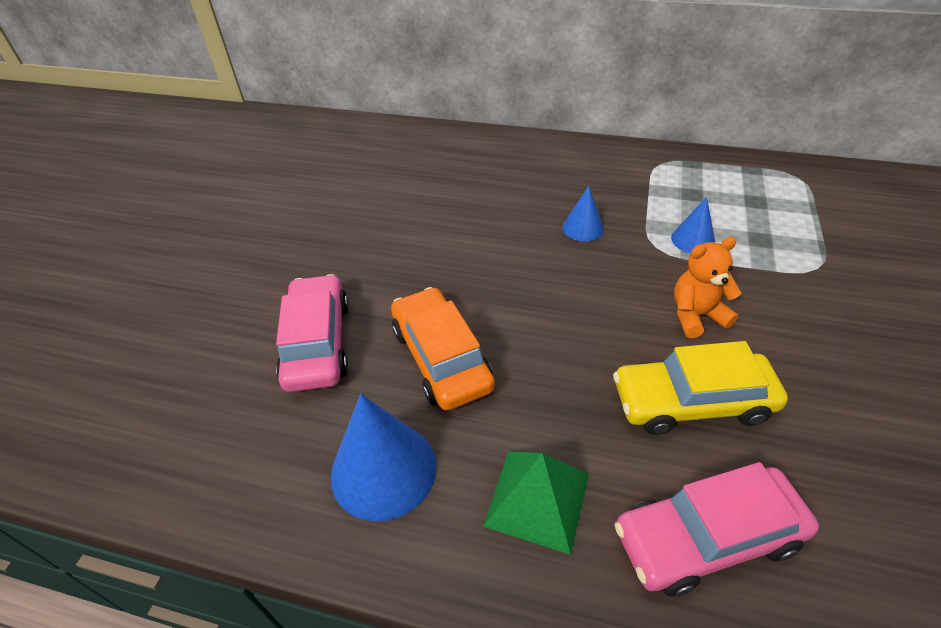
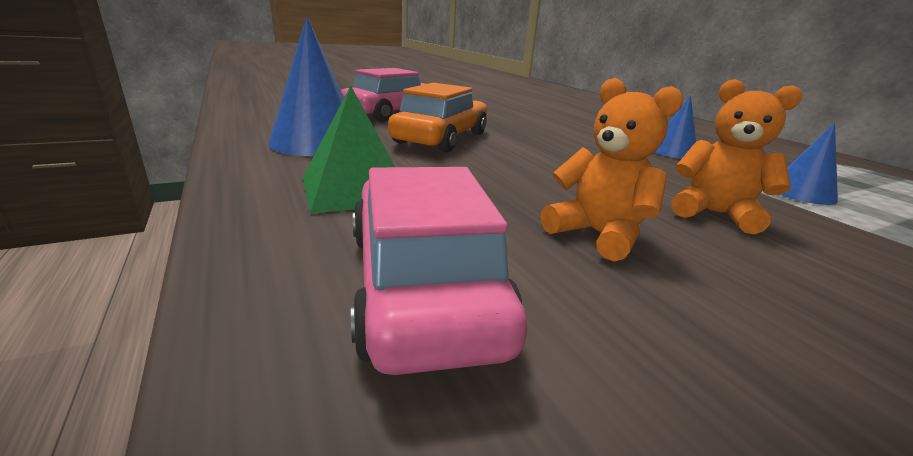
camera: 45 degrees right, 20 degrees down
yellow car [613,341,788,435] -> orange teddy bear [541,78,683,261]
pink car [615,462,819,597] -> pink car turned 45 degrees clockwise [351,167,527,375]

